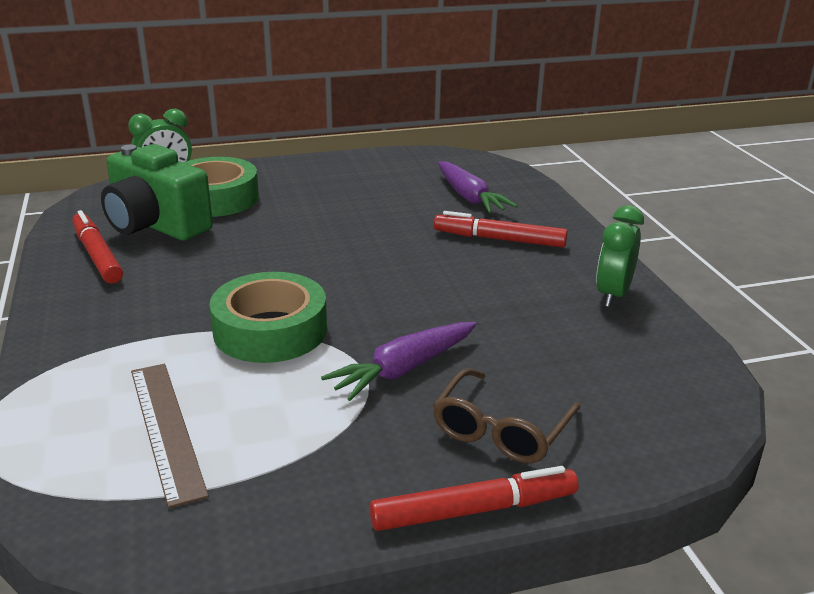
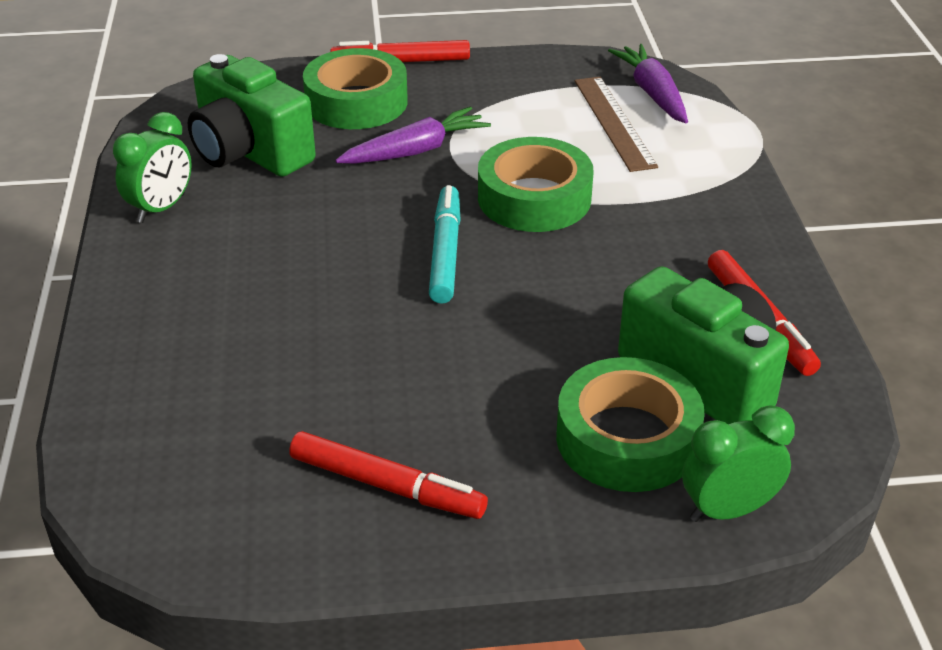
camera: 170 degrees left, 10 degrees up
brown glasses [433,368,581,463] -> green tape [303,48,408,129]
red marker [434,211,568,247] -> red marker moved to [289,431,488,519]
purple carrot [438,161,518,213] -> purple carrot moved to [608,44,688,123]
none -> green camera [188,54,316,177]
none -> turquoise marker [429,185,461,304]

